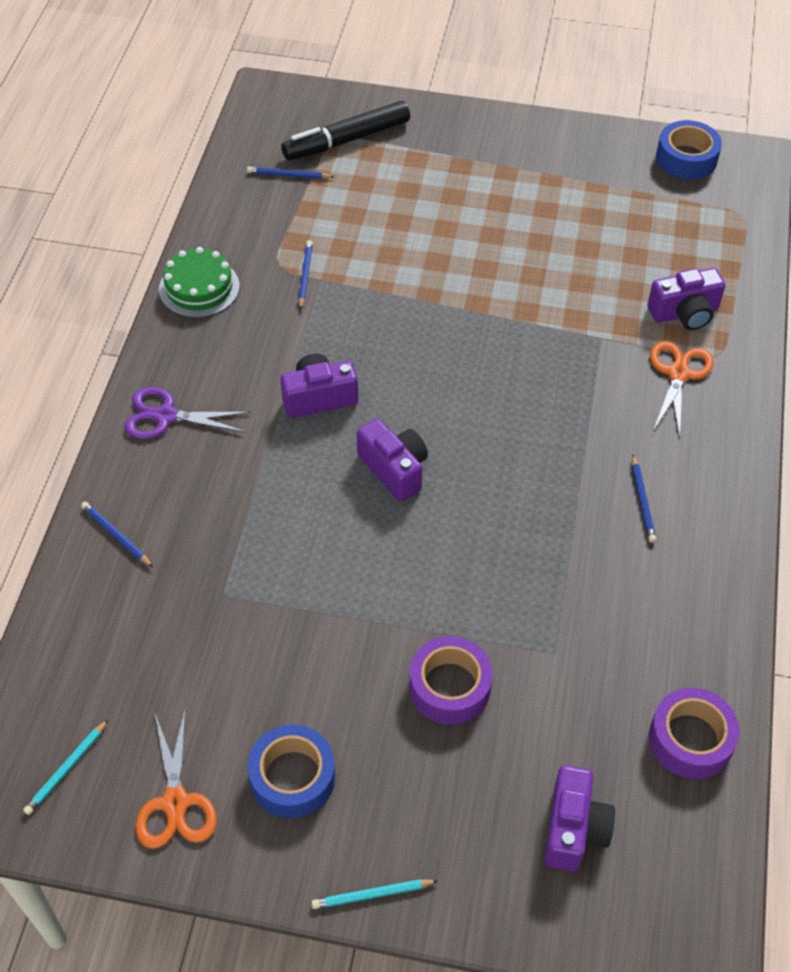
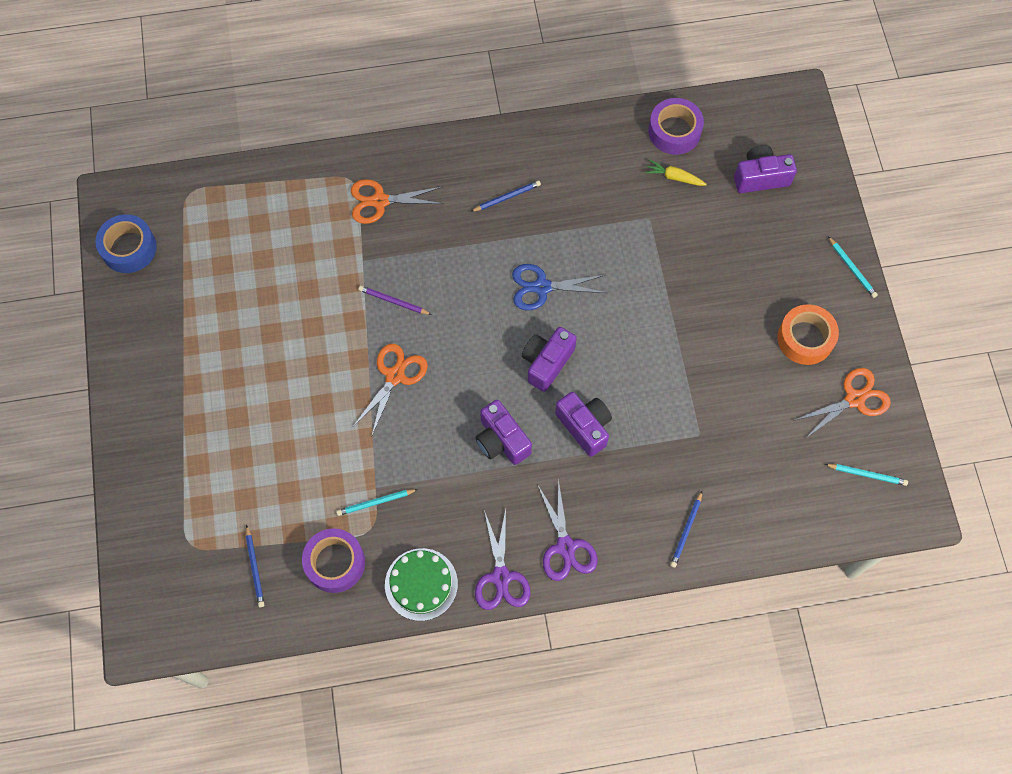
camera: 110 degrees left, 15 degrees up
blue tape [247,724,335,818] -> orange tape [777,304,839,365]
black marker [281,101,410,160] -> none
blue pencil [298,240,313,310] -> turquoise pencil [336,489,418,516]
purple tape [409,636,493,725] -> purple tape moved to [302,528,365,593]
purple camera [647,268,725,330] -> purple camera moved to [555,392,612,457]
none -> orange scissors [353,344,428,435]
none -> purple pencil [358,285,432,315]
none -> purple scissors [475,509,531,610]
none -> blue scissors [512,264,607,310]
none -> yellow carrot [645,159,707,186]

